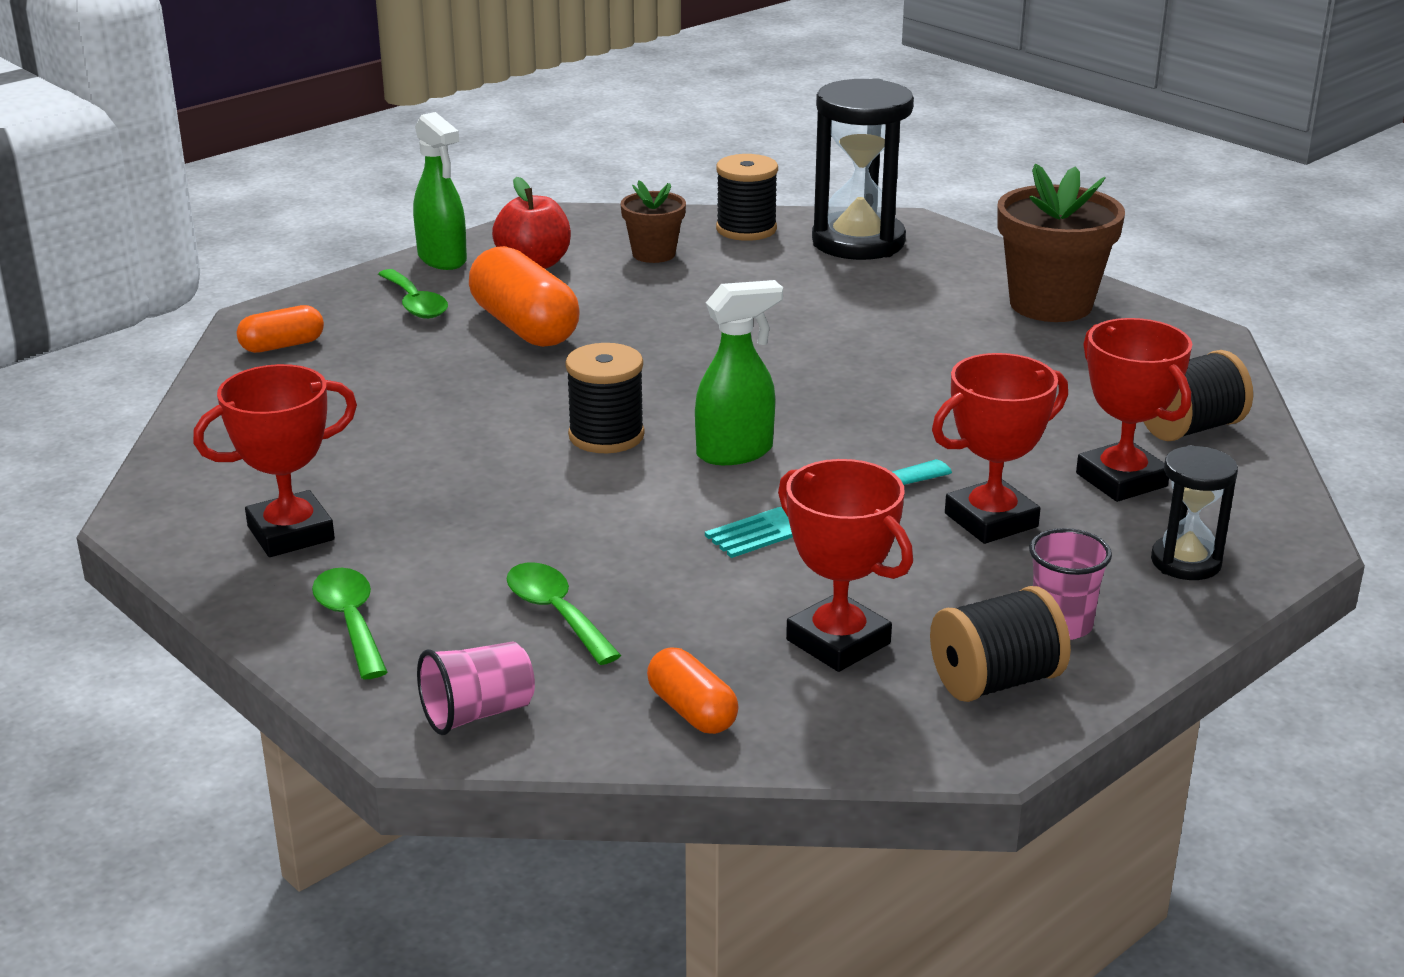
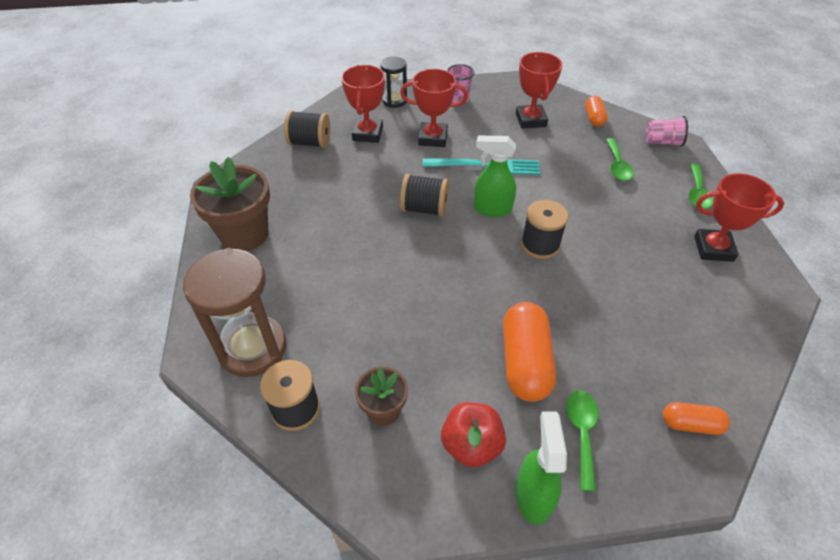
camera: 145 degrees left, 20 degrees up
black hourglass [812,78,914,260] -> brown hourglass [183,248,287,377]
black spool [930,586,1071,702] -> black spool moved to [400,174,449,217]

